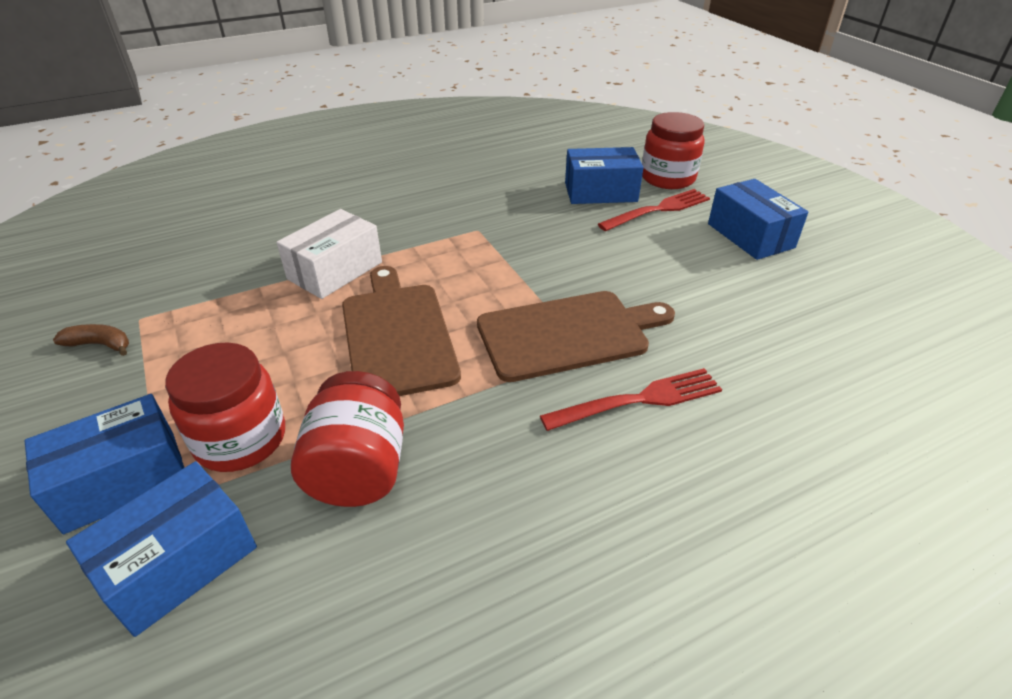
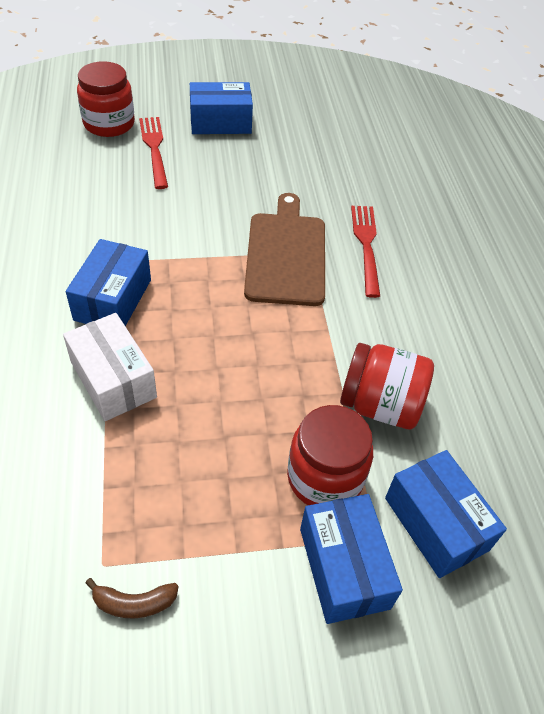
camera: 75 degrees left, 10 degrees up
brown banana [53,324,129,356] -> brown banana turned 120 degrees counterclockwise [86,578,178,618]
brown cutting board [342,266,461,396] -> none
blue box [565,147,643,204] -> blue box moved to [66,239,151,326]

